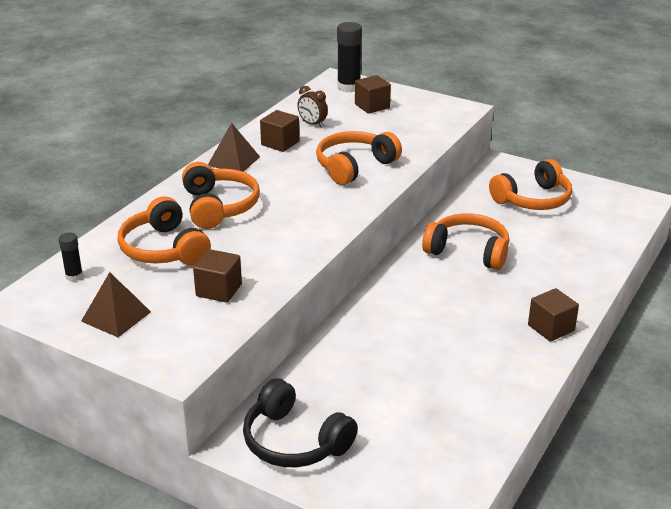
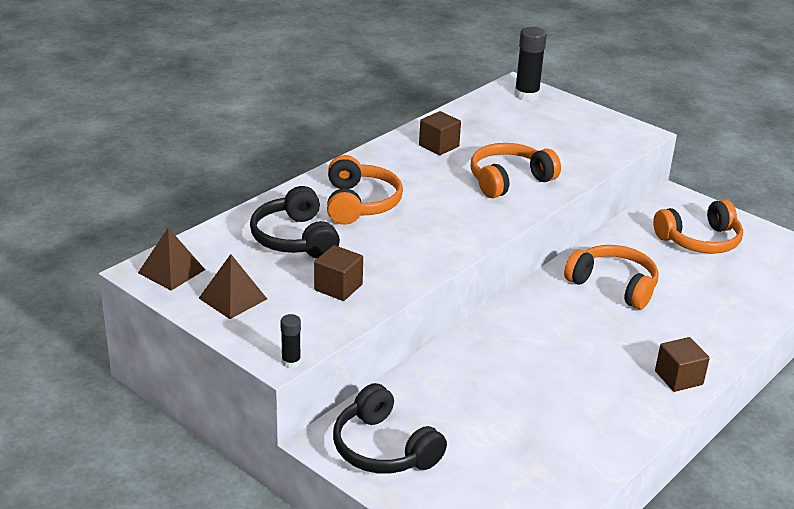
camera: 10 degrees right, 0 degrees up
black glue stick [59,232,83,281] -> black glue stick moved to [280,314,301,368]
orange headphones [118,196,211,265] -> black headphones [250,186,340,259]
brown pyramid [208,122,260,172] -> brown pyramid moved to [138,228,205,291]
brown clock [297,86,328,127] -> none
brown cube [355,75,391,114] -> none

